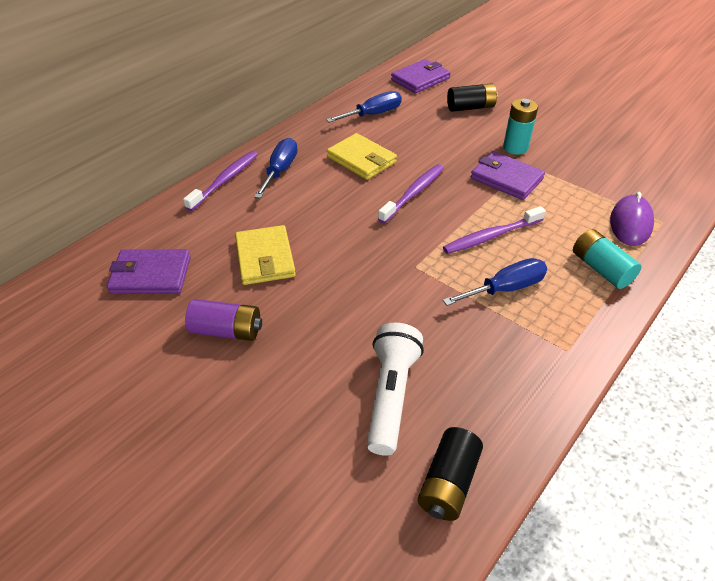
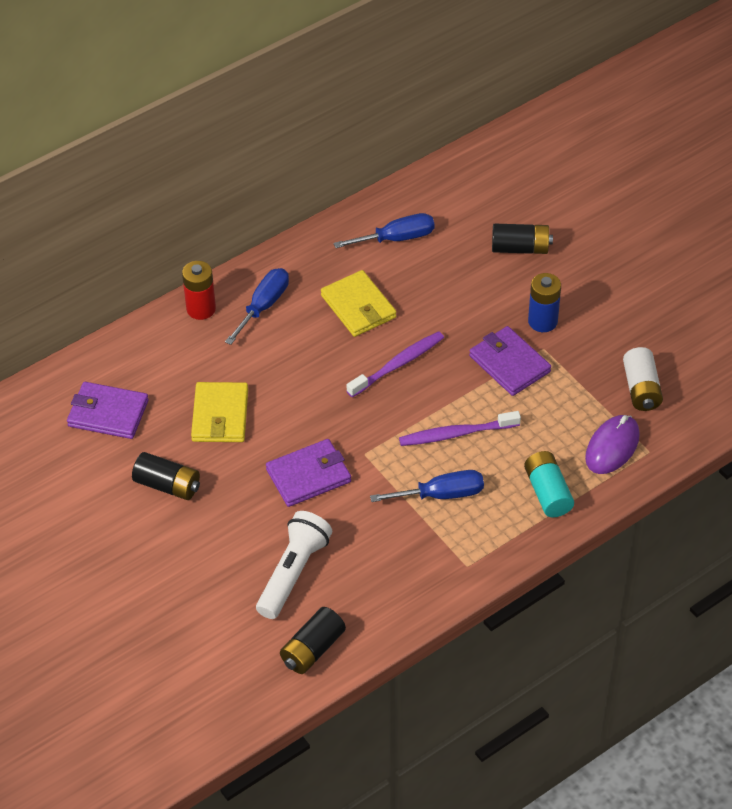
camera: 15 degrees right, 5 degrees up
purple toothbrush [183,151,258,211] -> red battery [182,261,216,320]
purple battery [185,299,262,341] -> black battery [132,452,200,500]
purple wallet [391,59,450,93] -> purple wallet moved to [266,439,351,507]
turquoise battery [503,98,538,155] -> blue battery [528,273,561,332]
none -> white battery [623,347,663,411]

